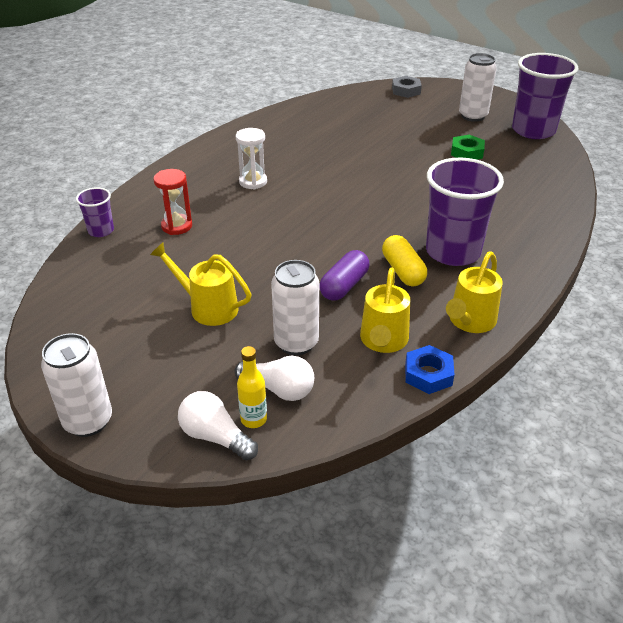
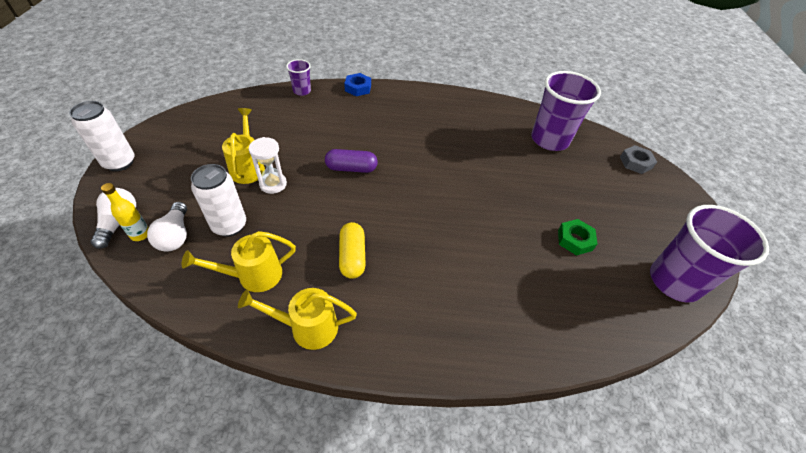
camera: 55 degrees right, 10 degrees up
red hourglass [154,169,192,235] -> none
white hourglass [236,128,267,189] -> white hourglass moved to [249,137,287,194]
purple capsule [319,250,369,301] -> purple capsule moved to [325,149,378,173]
yellow capsule [382,235,427,287] -> yellow capsule turned 45 degrees counterclockwise [339,222,366,279]
blue nut [405,345,455,394] -> blue nut moved to [344,73,371,96]
purple cup [426,157,504,266] -> purple cup moved to [531,71,601,151]
white can [459,53,497,122] -> none

